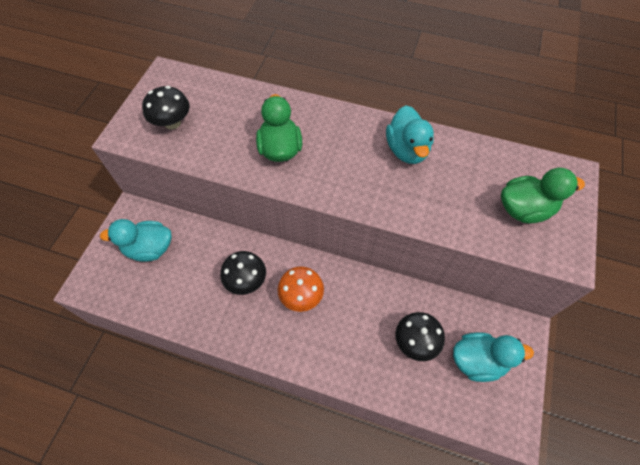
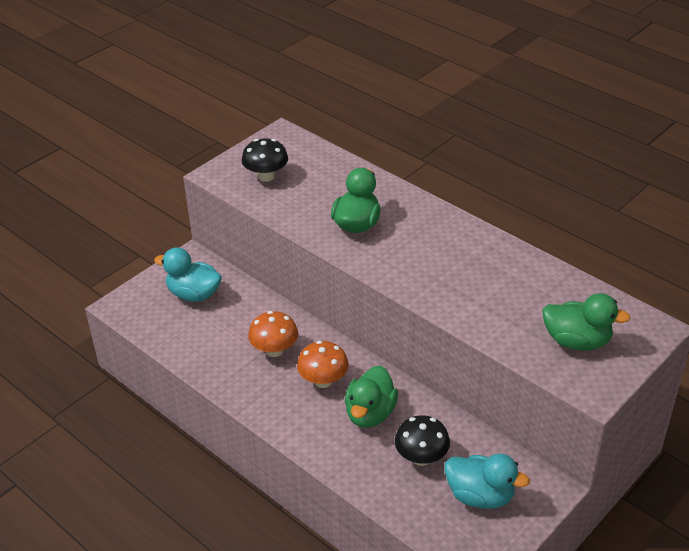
camera: 25 degrees right, 20 degrees down
black mushroom [220,251,266,295] -> orange mushroom [248,311,298,357]
turquoise duck [386,106,434,164] -> none
none -> green duck [345,365,398,428]

